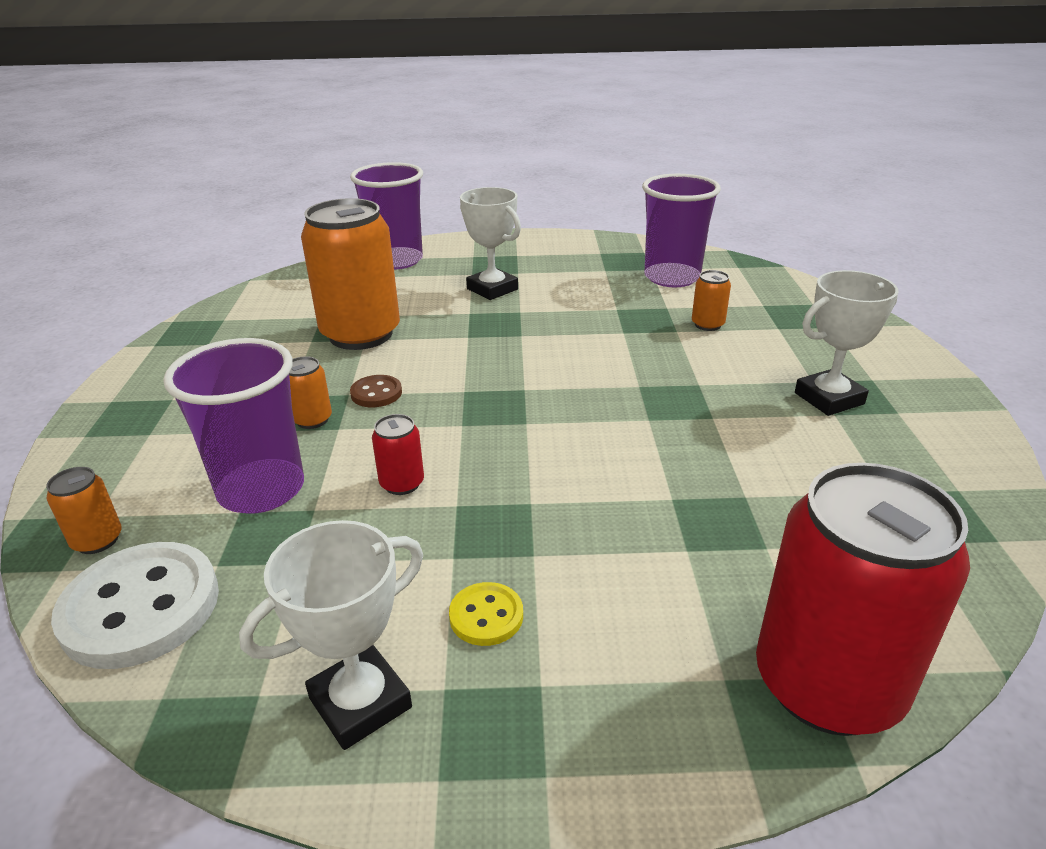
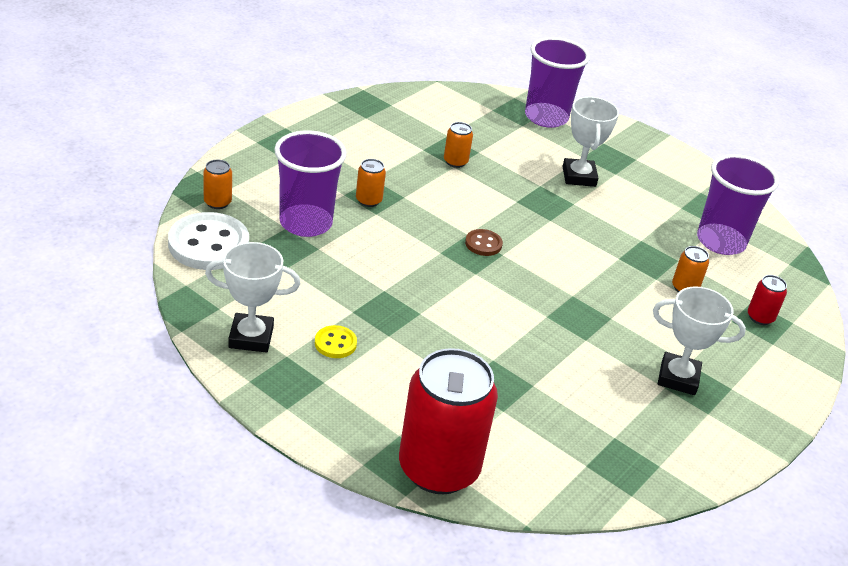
camera: 35 degrees right, 5 degrees up
orange can [301,198,400,350] -> orange can [444,122,473,168], size x0.42
brown button [350,375,402,407] -> brown button moved to [465,229,503,256]
red can [372,414,424,495] -> red can moved to [748,275,787,325]

